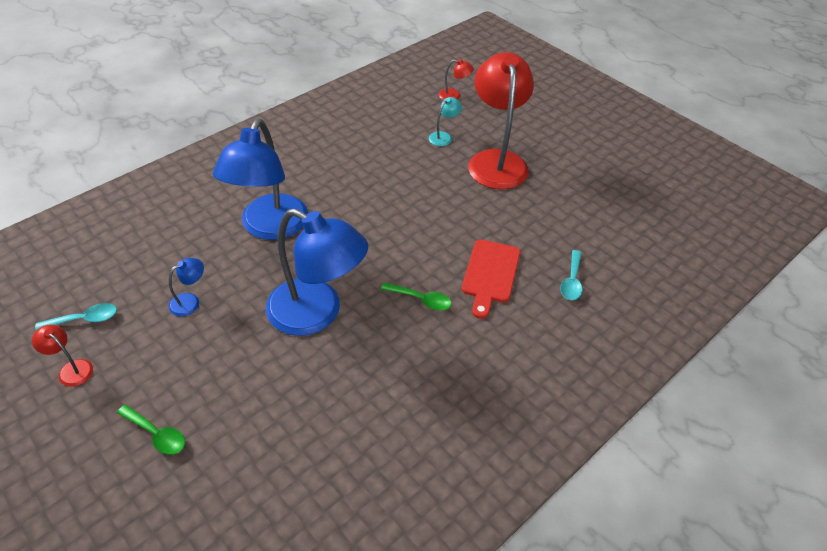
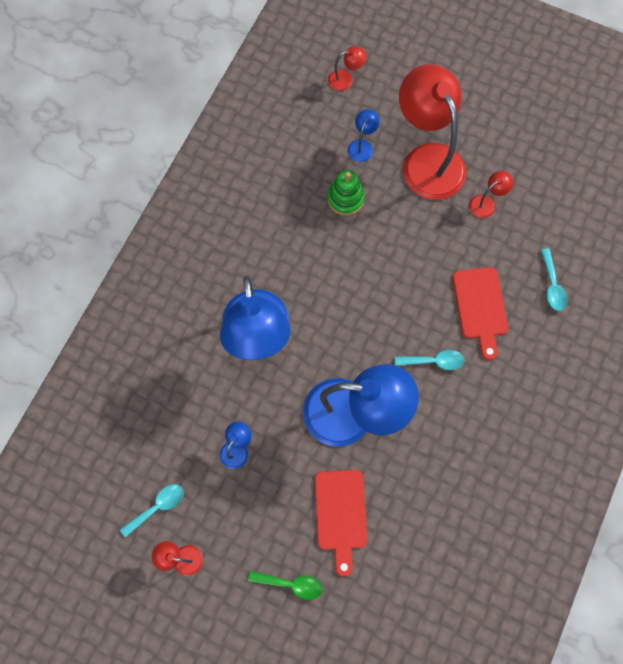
camera: 20 degrees left, 25 degrees up
green spoon [381,282,452,310] -> turquoise spoon [395,350,464,370]
turquoise lamp [429,97,462,146] -> blue lamp [348,109,380,162]
none -> red cutting board [315,470,367,577]
none -> green stacking toy [328,170,365,216]
none -> red lamp [469,171,514,218]

